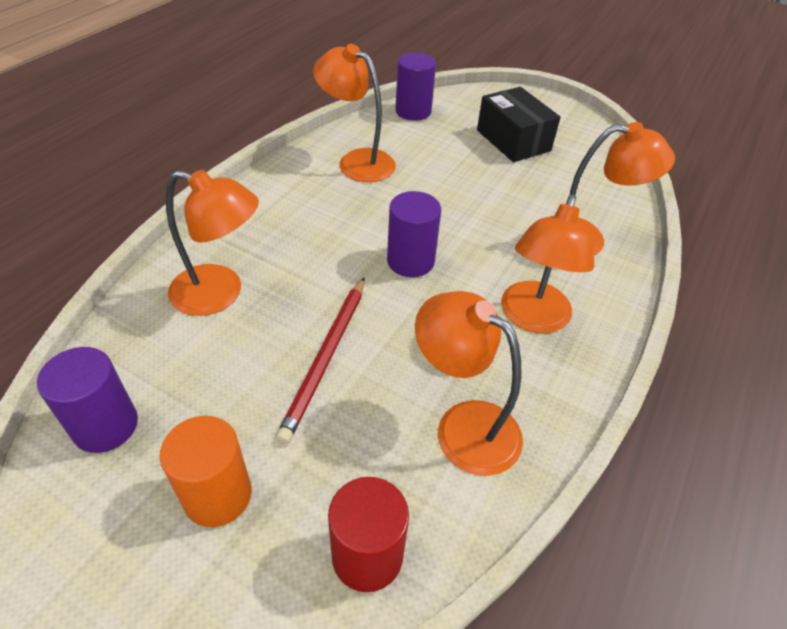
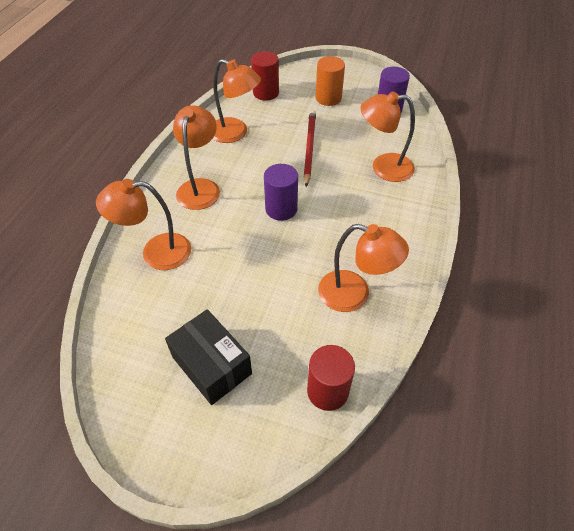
camera: 170 degrees right, 5 degrees up
purple cylinder [395,53,436,121] -> red cylinder [307,345,355,411]

